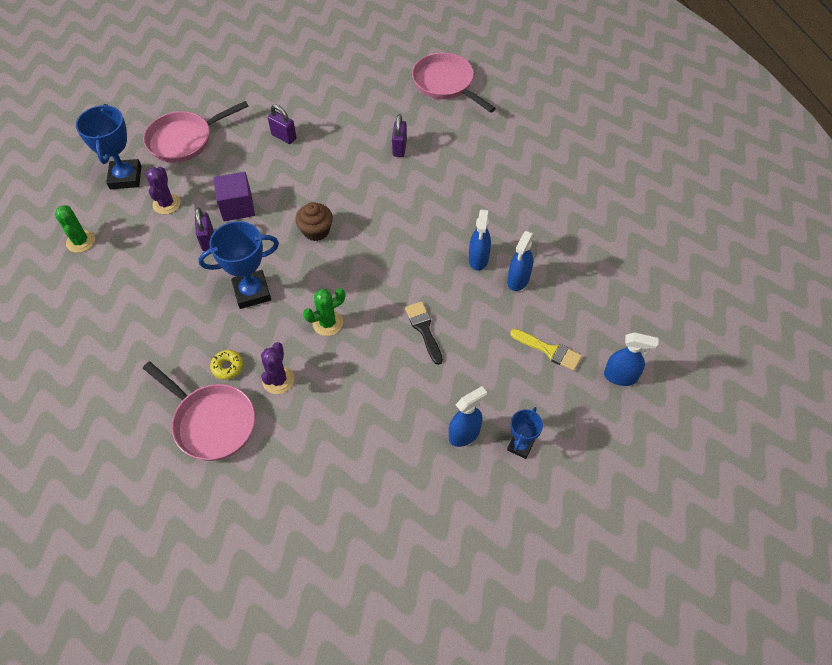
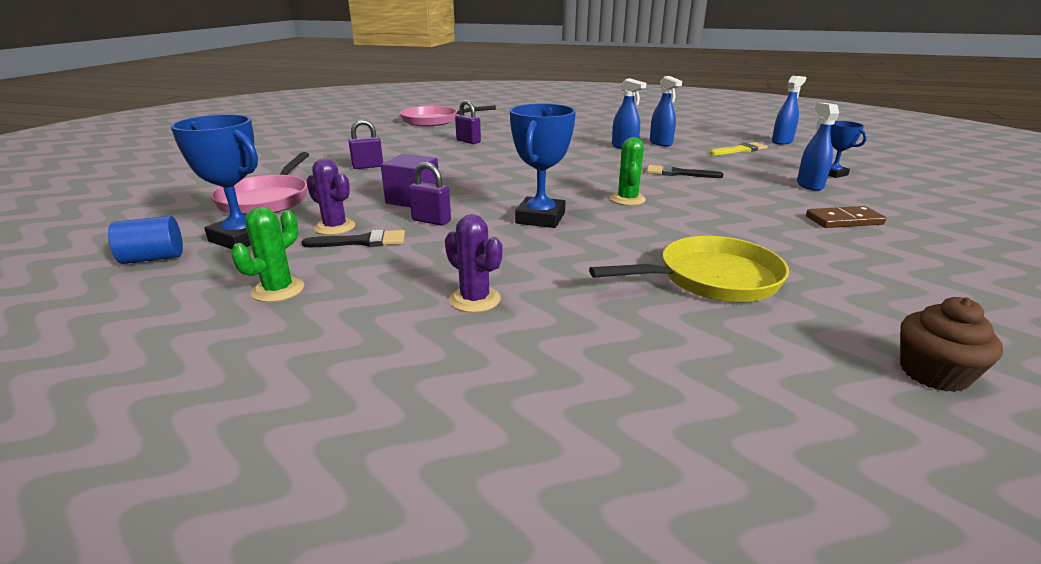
camera: 55 degrees left, 30 degrees down
green cactus [55,205,95,253] -> green cactus turned 75 degrees counterclockwise [231,207,304,302]
pink pan [143,362,255,461] -> yellow pan [589,236,789,302]
yellow donut [210,350,243,380] -> none
purple cactus [261,342,294,394] -> purple cactus moved to [445,214,502,313]
brown cupcake [295,202,333,241] -> brown cupcake moved to [900,297,1003,392]
none -> blue cylinder [108,216,183,264]
none -> black brush [302,230,405,247]
none -> brown domino [806,206,886,228]

